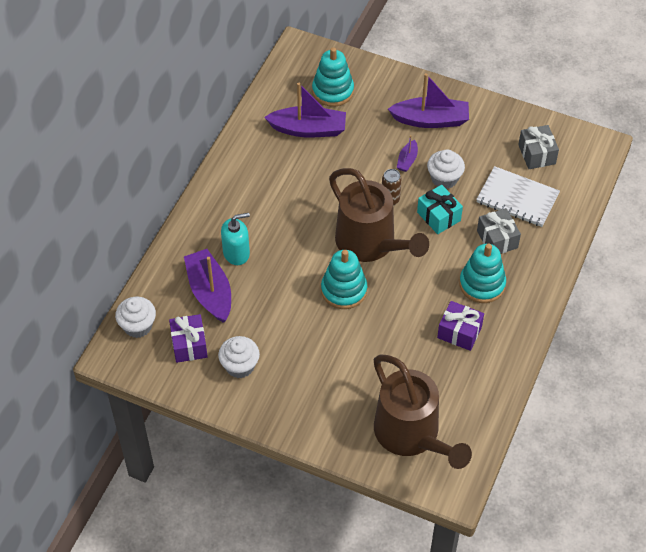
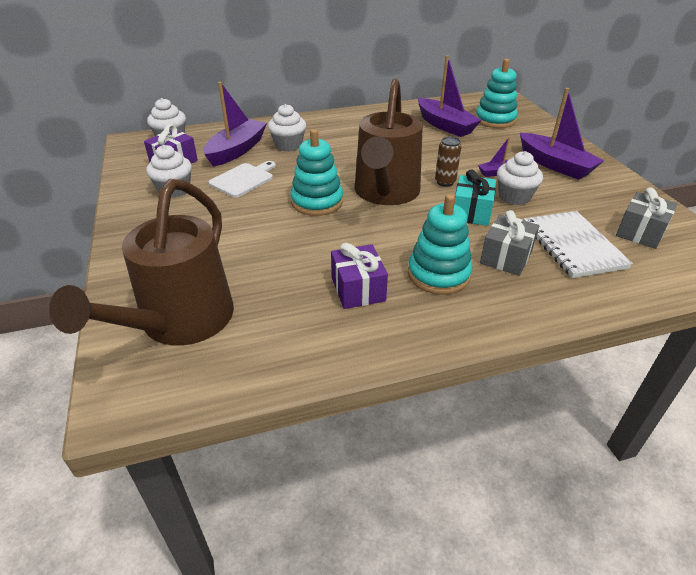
camera: 50 degrees right, 15 degrees down
turquoise soap dispenser [221,213,250,265] -> white cupcake [268,104,306,151]
none -> white cutting board [209,161,276,198]

